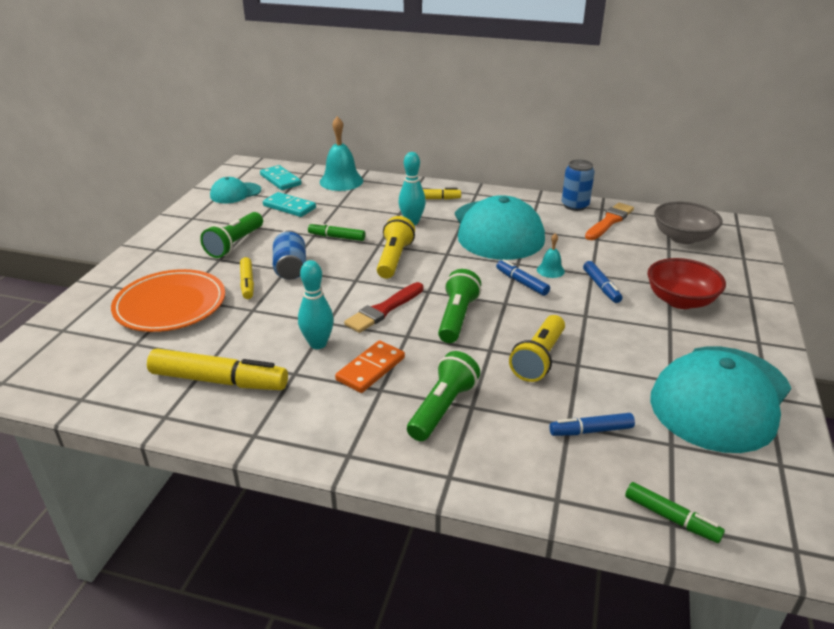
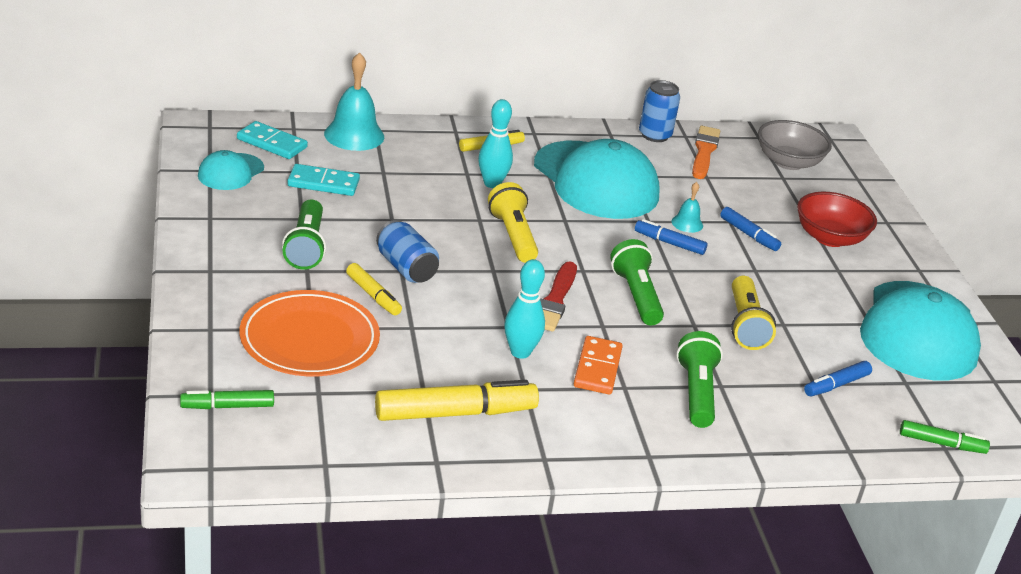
camera: 30 degrees left, 0 degrees up
green marker [308,222,365,241] -> green marker moved to [180,390,274,409]

